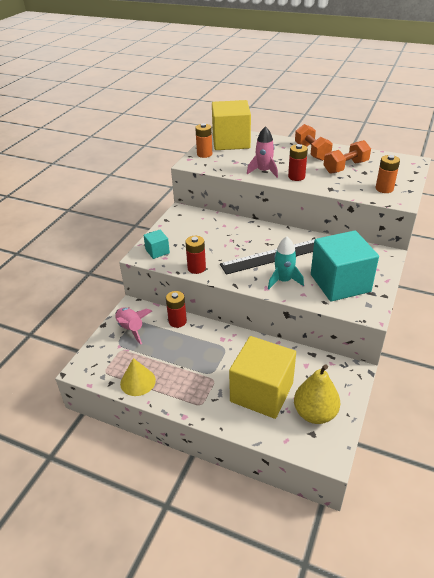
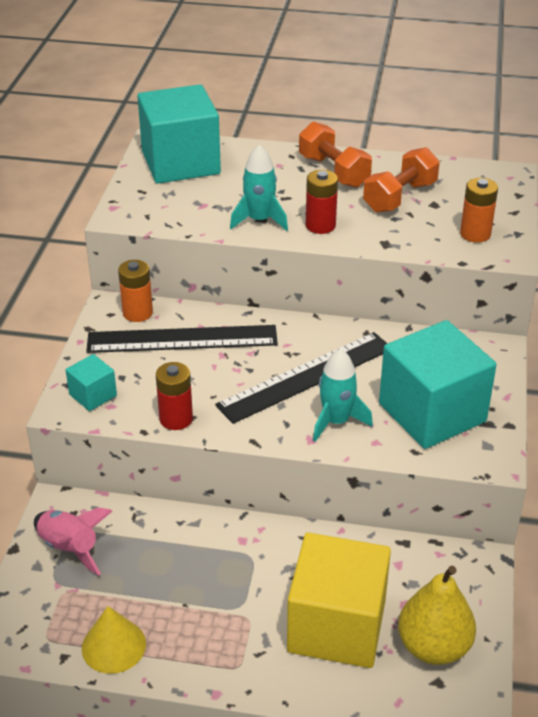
camera: 15 degrees left, 0 degrees up
red battery [166,291,187,328] -> none
orange battery [195,123,212,158] -> orange battery moved to [118,260,153,322]
yellow cube [212,100,251,150] -> turquoise cube [137,84,221,184]
pink rocket [247,126,278,178] -> turquoise rocket [230,145,288,231]
none -> black ruler [86,325,278,353]

